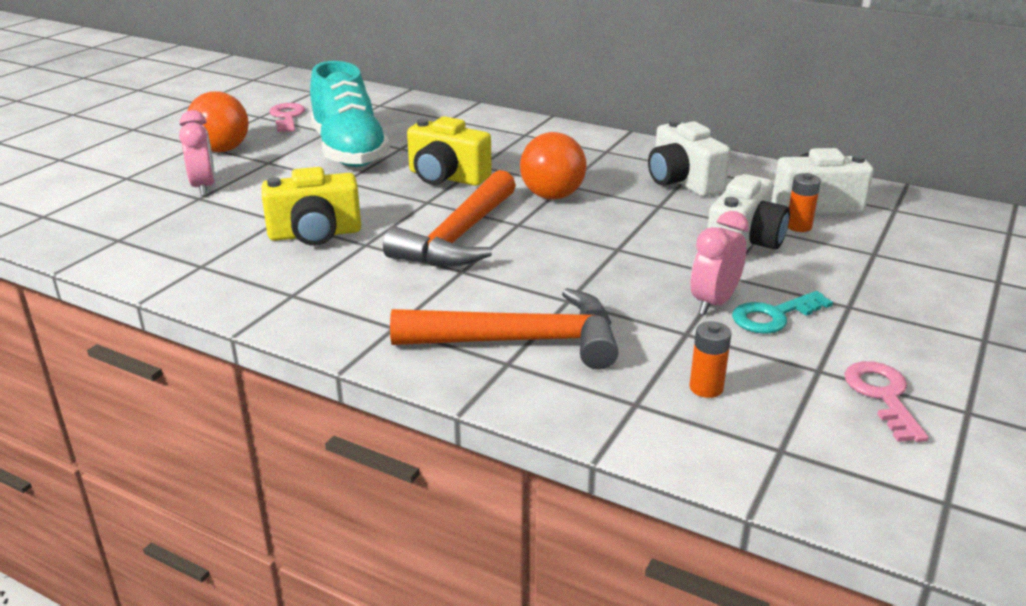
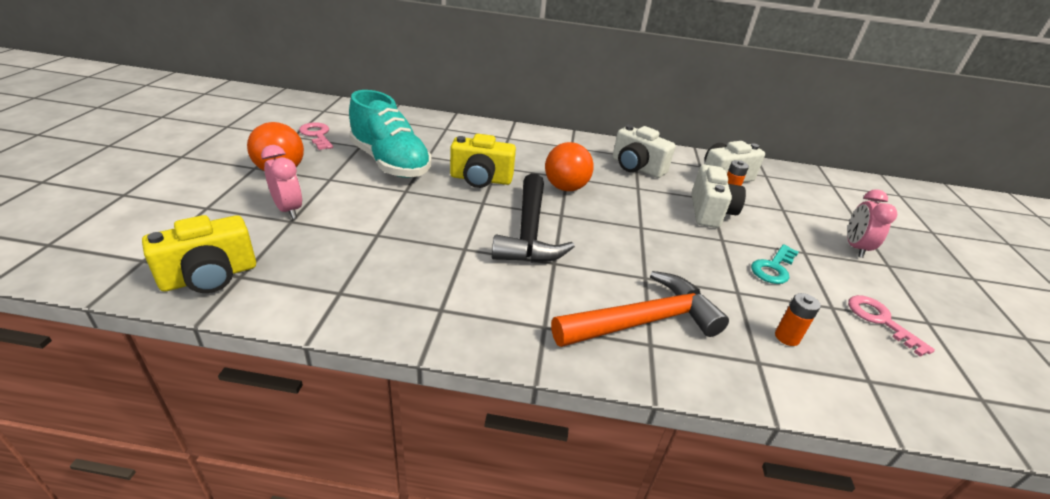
camera: 25 degrees left, 5 degrees up
yellow camera [262,167,361,246] -> yellow camera moved to [142,215,256,293]
orange hammer [383,170,516,267] -> black hammer [492,173,575,263]
pink clock [690,211,749,315] -> pink clock moved to [847,189,898,258]

